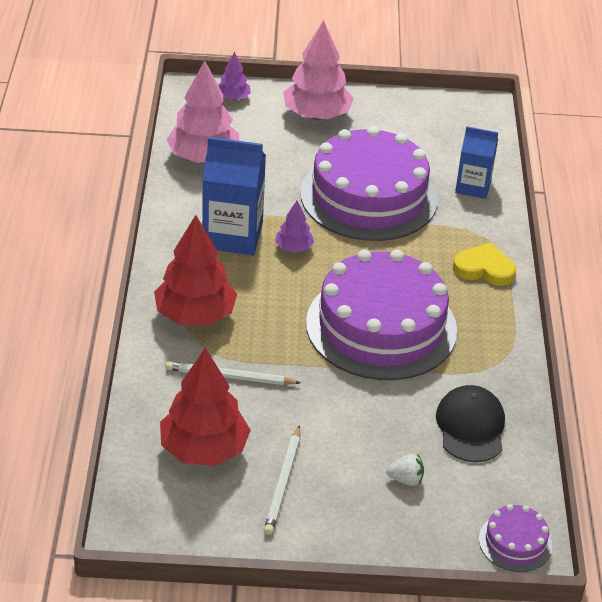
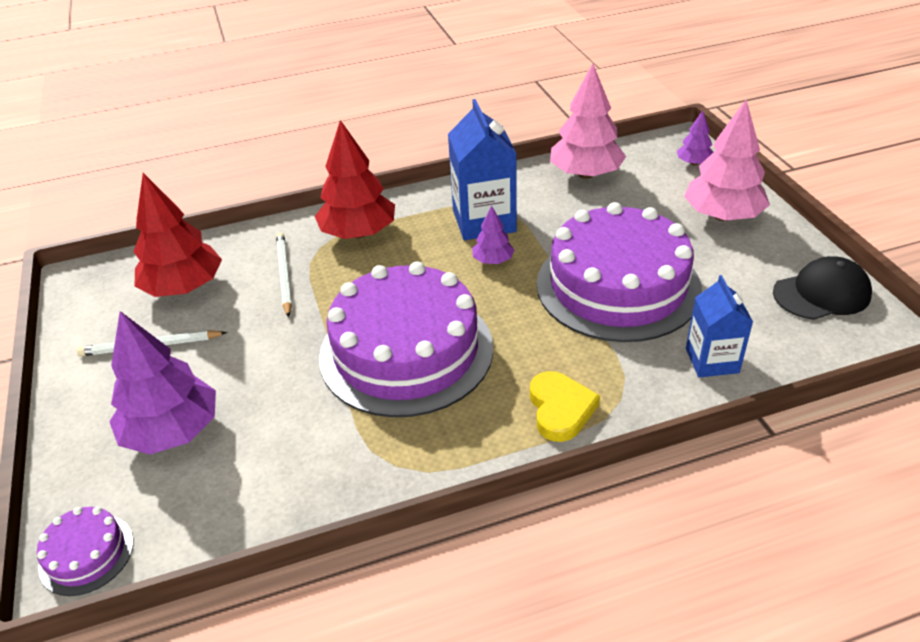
camera: 75 degrees right, 0 degrees up
white strawberry [386,454,424,486] -> purple tree [109,311,216,454]
black cap [436,385,505,462] -> black cap moved to [773,256,872,320]

